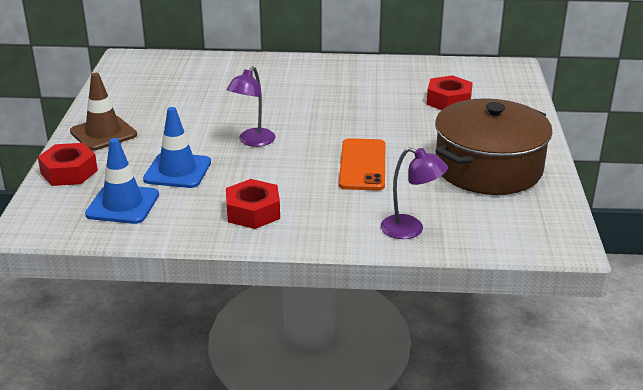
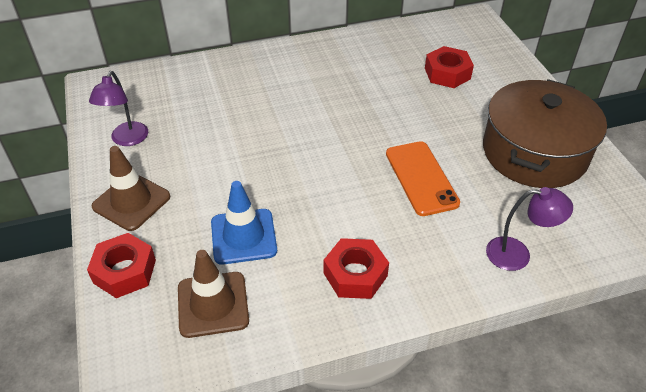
camera: 20 degrees left, 15 degrees up
blue traffic cone [85,138,159,224] -> brown traffic cone [178,250,249,338]
purple lamp [227,66,275,147] -> purple lamp moved to [89,71,148,146]

